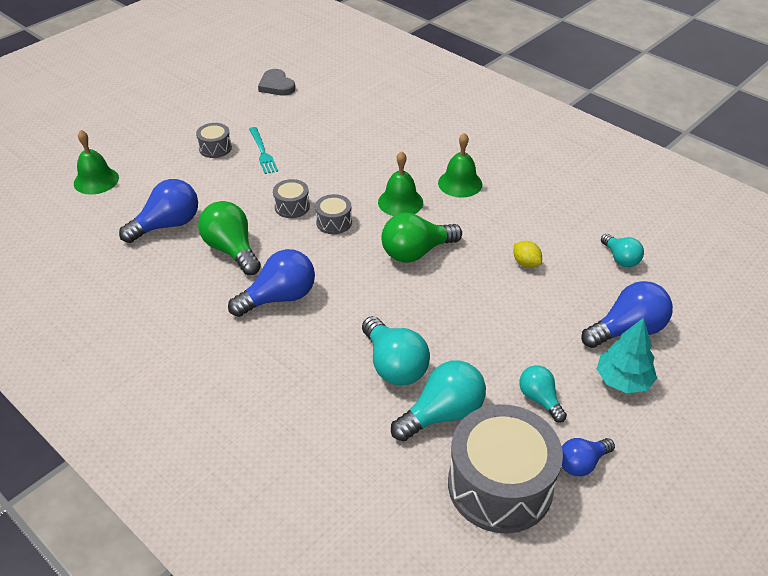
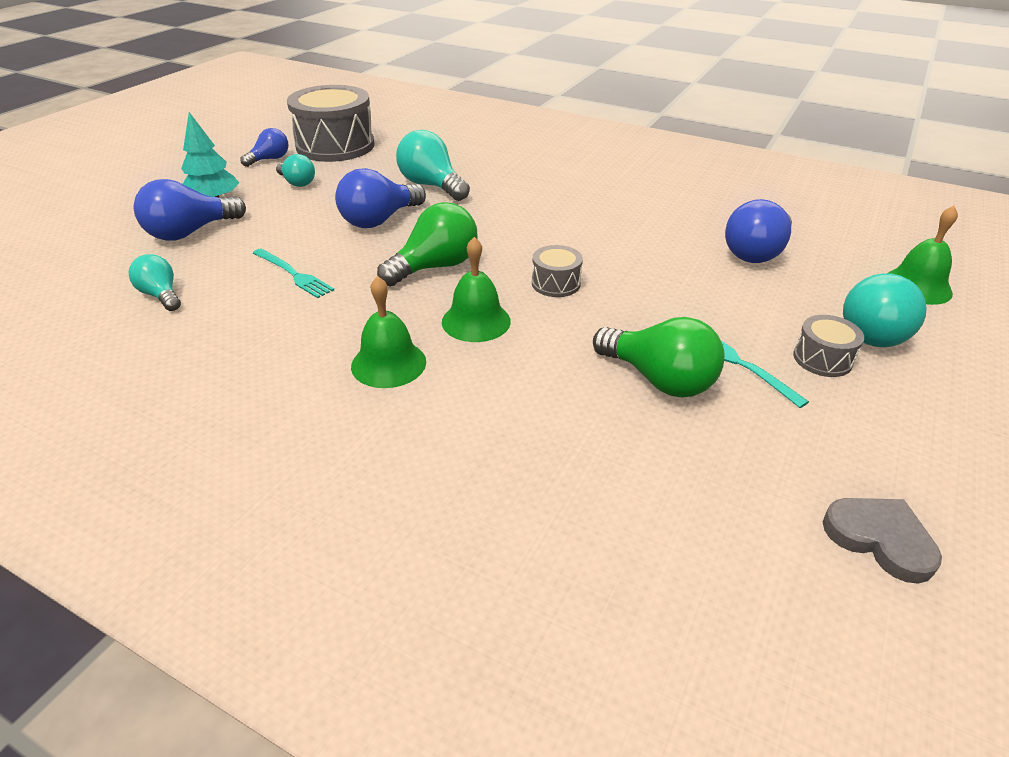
camera: 165 degrees right, 5 degrees down
green light bulb [198,201,261,275] -> green light bulb moved to [593,317,724,397]
blue light bulb [228,249,315,317] -> blue light bulb moved to [335,168,426,228]
grey drum [273,179,310,218] -> none
turquoise light bulb [391,360,486,441] -> turquoise light bulb moved to [843,273,927,347]
yellow lemon [513,241,542,268] -> turquoise fork [253,248,334,298]

